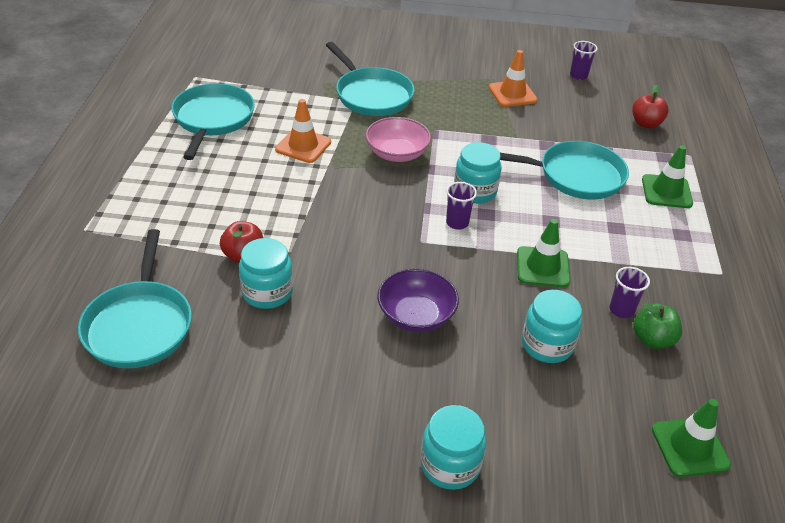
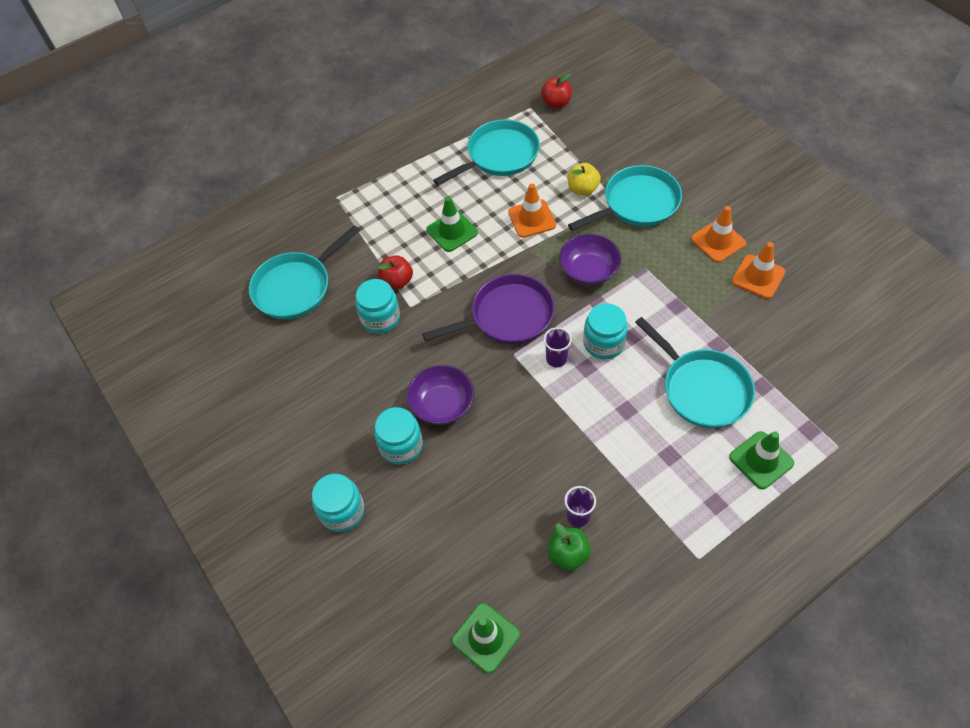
camera: 55 degrees right, 15 degrees up
turquoise pan [326,42,414,116] -> turquoise pan turned 135 degrees counterclockwise [568,165,682,231]
pink bowl [366,117,431,162] -> purple bowl [559,234,622,285]
green traffic cone [517,219,571,287] -> green traffic cone moved to [426,197,478,252]
turquoise jar [522,290,582,363] -> turquoise jar moved to [374,407,423,465]
purple cup [570,41,598,80] -> none
red apple [632,85,669,128] -> red apple moved to [541,73,572,108]
none -> purple pan [422,274,555,344]
none -> yellow apple [567,163,601,196]
none -> orange traffic cone [691,206,746,263]

